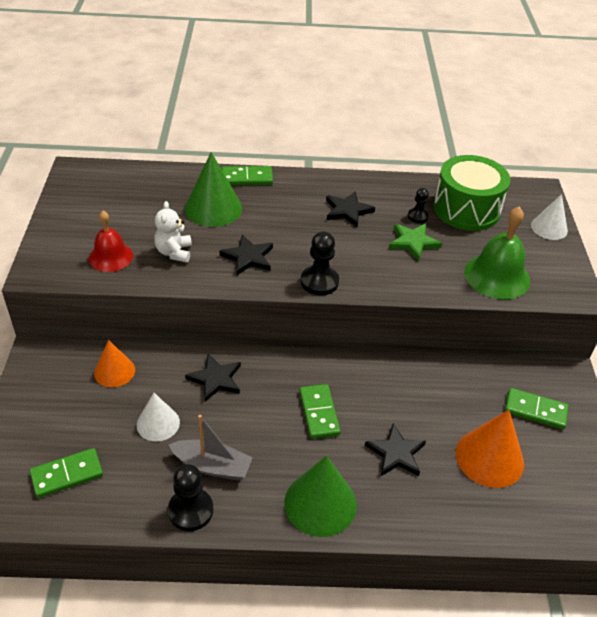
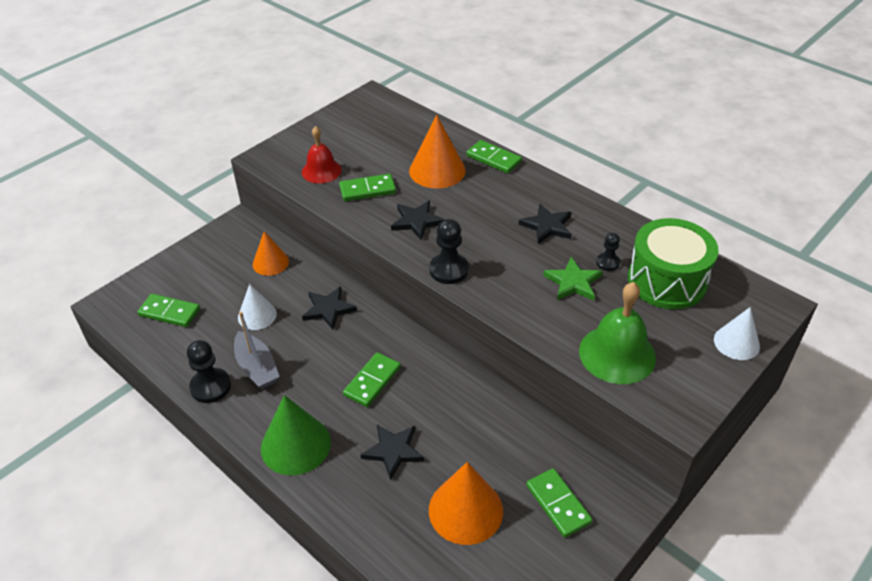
camera: 45 degrees right, 0 degrees up
white teddy bear [154,201,192,262] -> green domino [339,174,396,201]
green cone [185,152,242,227] -> orange cone [409,114,466,188]

